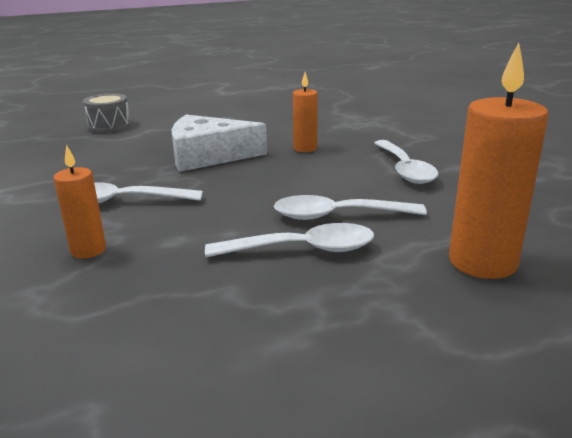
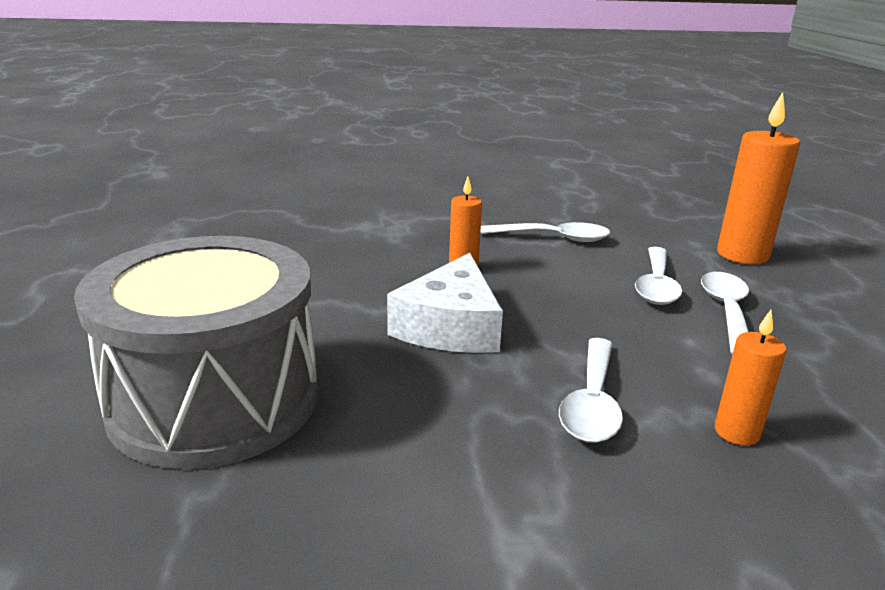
camera: 75 degrees left, 0 degrees up
grey drum [83,93,131,133] -> grey drum [74,236,318,469], size x2.42

